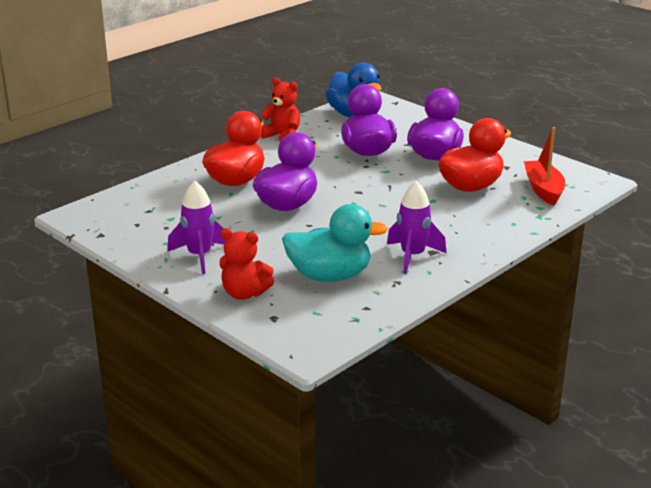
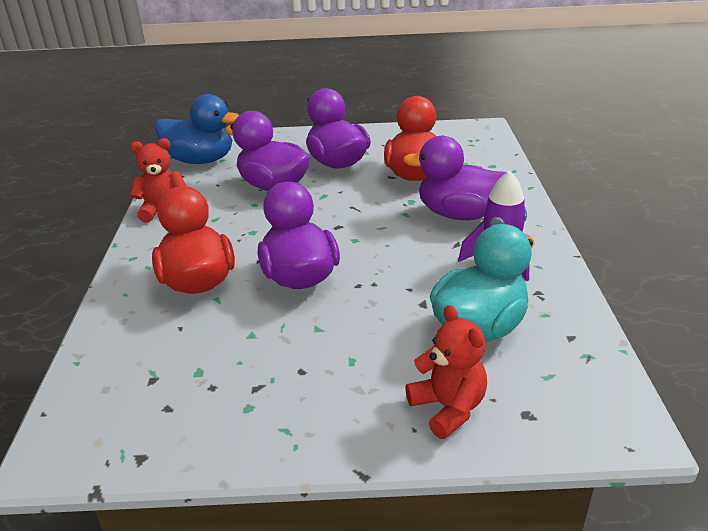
camera: 45 degrees left, 5 degrees up
purple rocket [167,181,226,274] -> none
red teddy bear [219,228,274,300] -> red teddy bear turned 90 degrees counterclockwise [405,305,487,439]
red boat [524,127,565,205] -> none
none -> purple duck [403,136,507,220]

